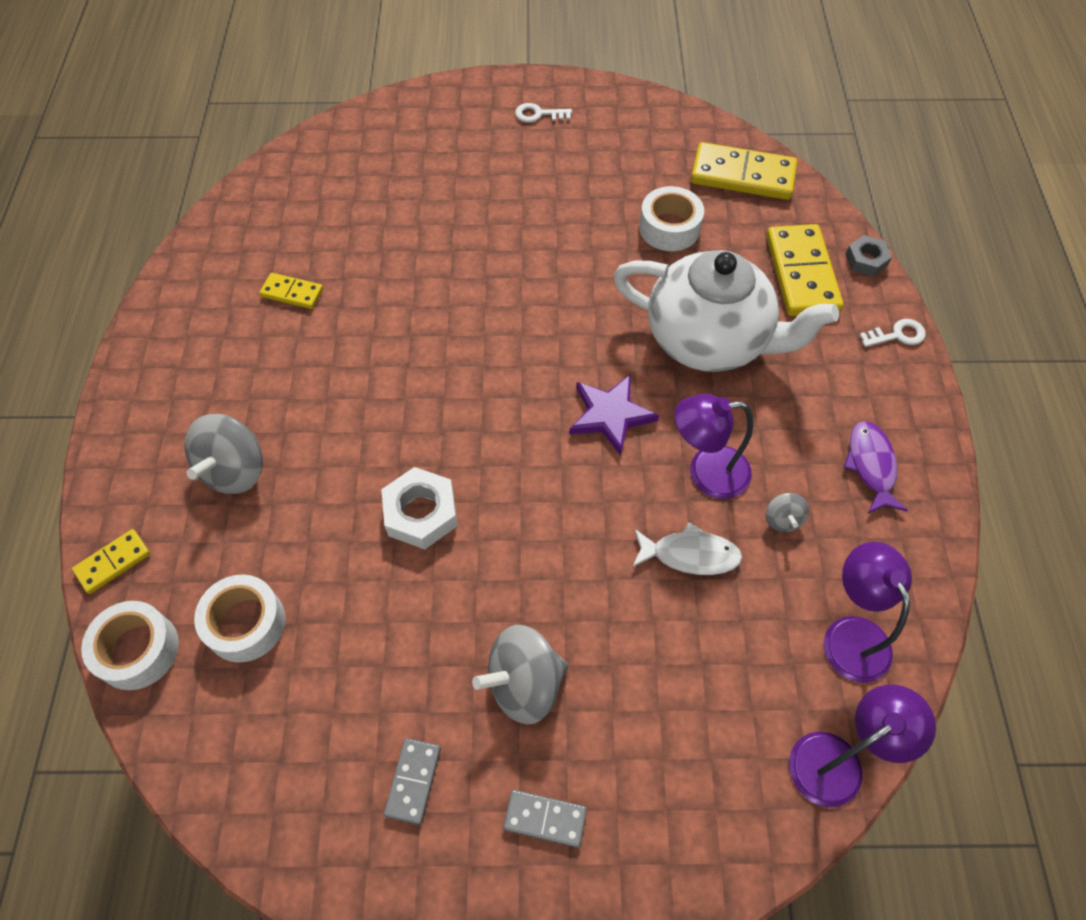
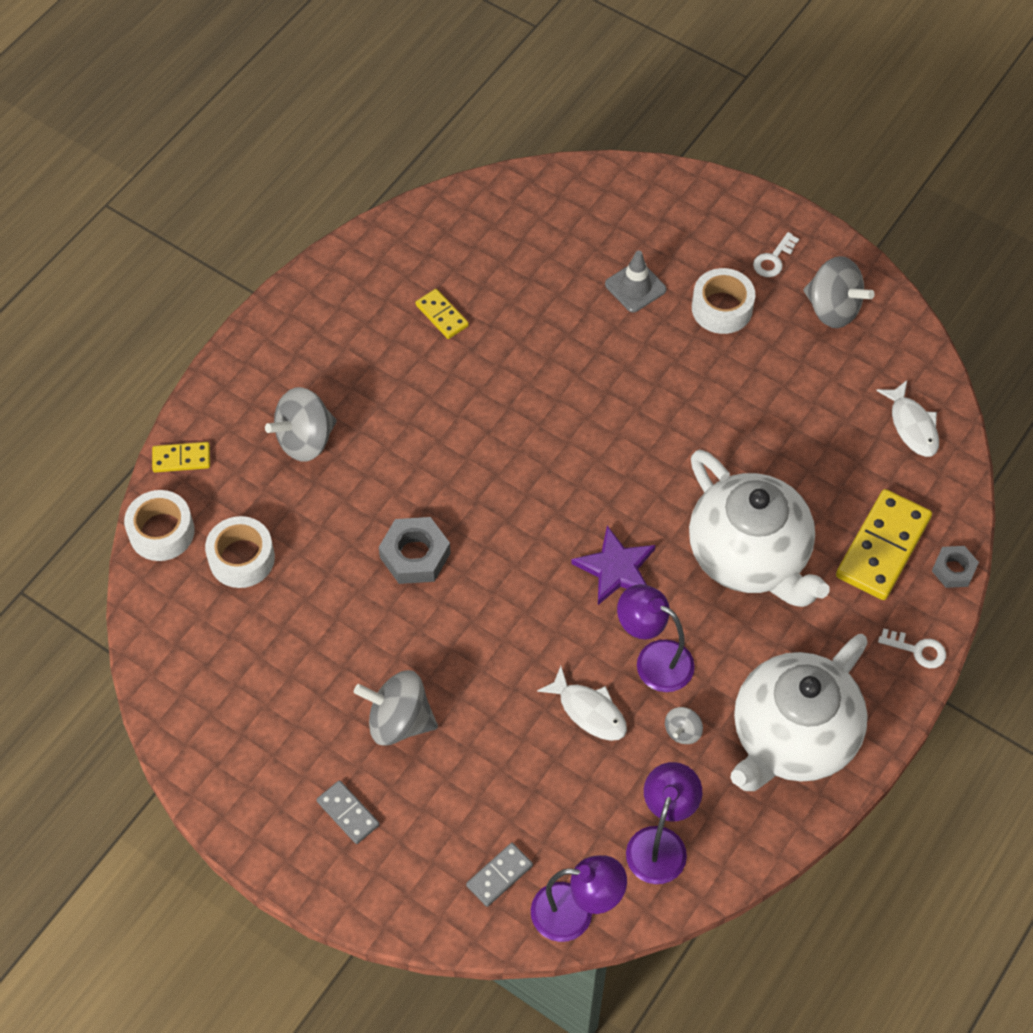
camera: 35 degrees right, 0 degrees up
white nut [381,467,457,549] -> grey nut [379,517,451,584]
grey domino [384,738,441,825] -> grey domino moved to [466,843,533,907]
white key [515,103,572,123] -> white key turned 90 degrees counterclockwise [753,232,799,277]
white tape [639,186,704,251] -> white tape moved to [692,268,755,334]
yellow domino [691,142,797,200] -> white fish [876,380,939,457]
purple fish [843,421,908,513] -> white teapot [730,634,868,791]
none -> grey traffic cone [605,250,666,312]
none -> grey spinning top [803,256,875,328]

